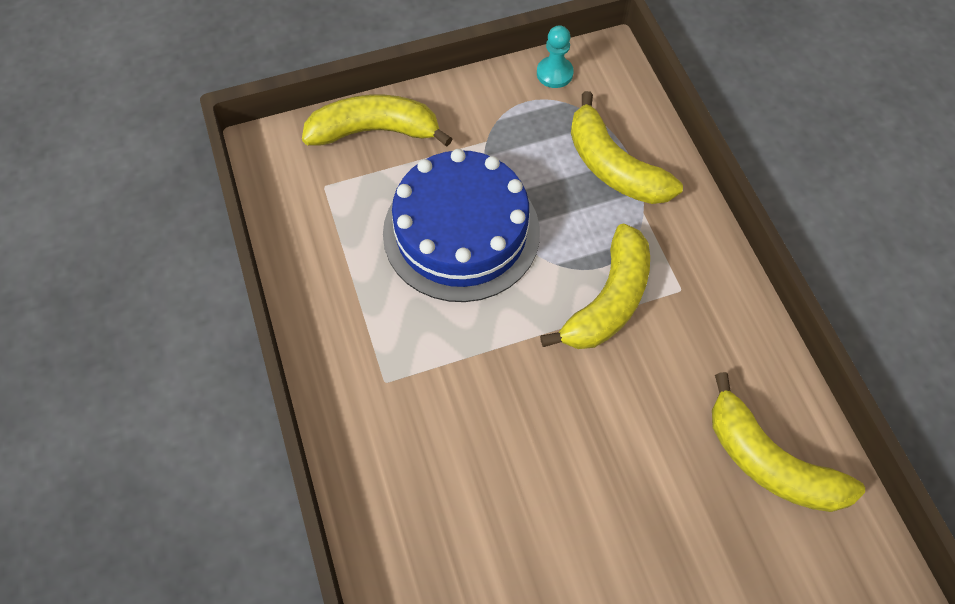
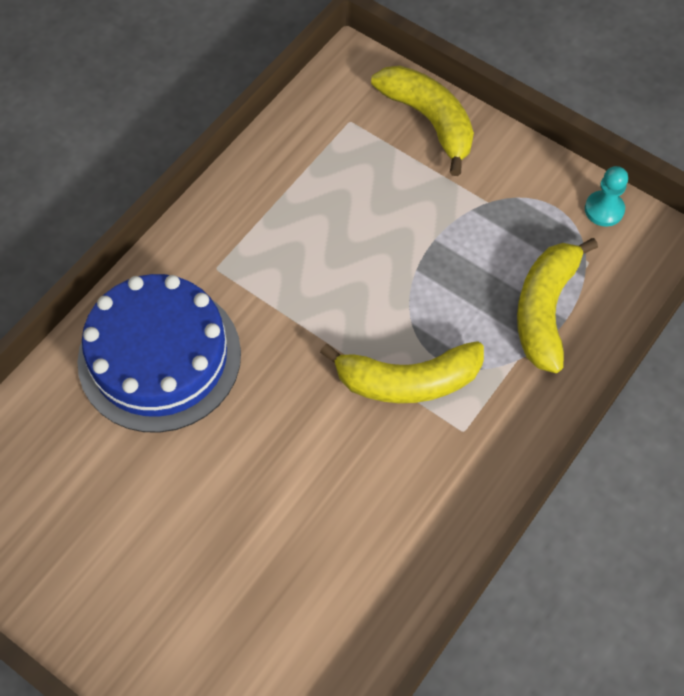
camera: 55 degrees right, 0 degrees up
blue cake [383,149,540,302] -> blue cake moved to [77,274,241,433]
yellow banana [712,372,865,512] -> none

